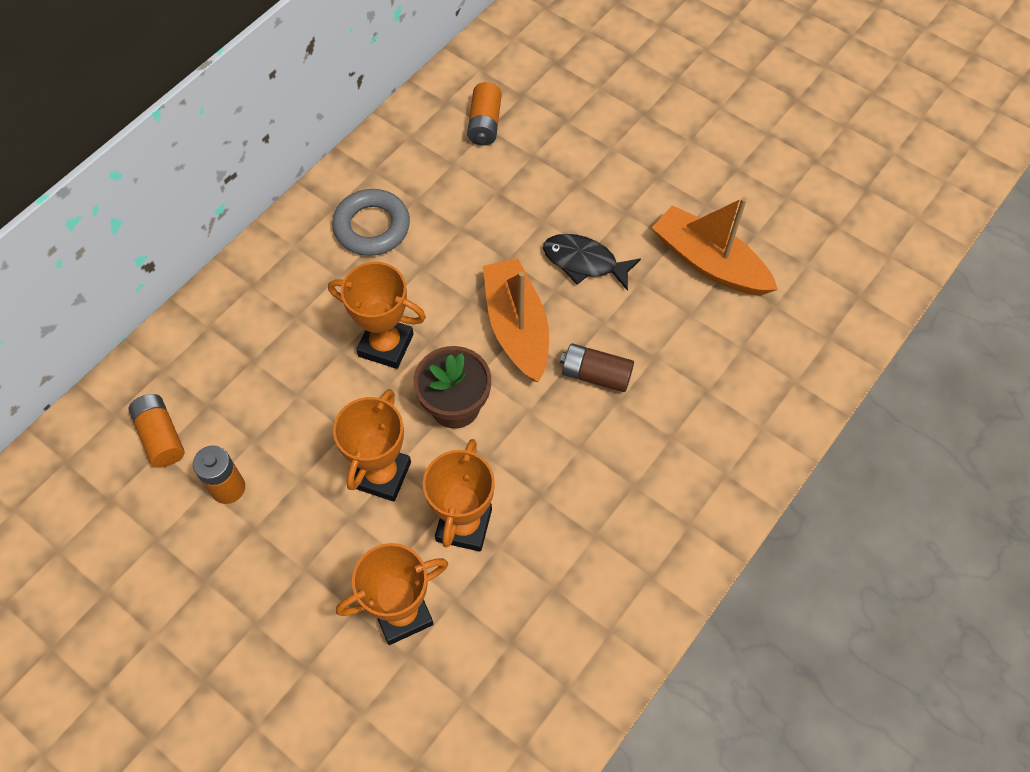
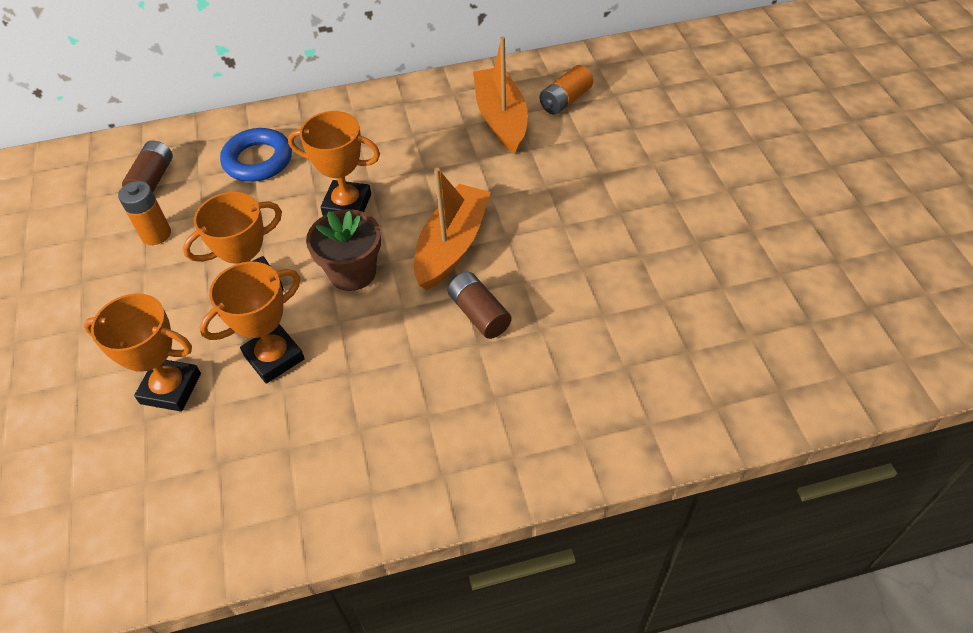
camera: 40 degrees right, 10 degrees down
orange battery [128,394,184,468] -> brown battery [122,140,173,192]
orange trophy [328,262,426,369] -> orange trophy turned 45 degrees counterclockwise [288,111,380,216]
grey ring [332,189,410,256] -> none
black fish [543,234,641,291] -> none
orange boat [652,197,778,295] -> orange boat moved to [473,36,528,154]
none -> blue ring [220,128,292,182]

